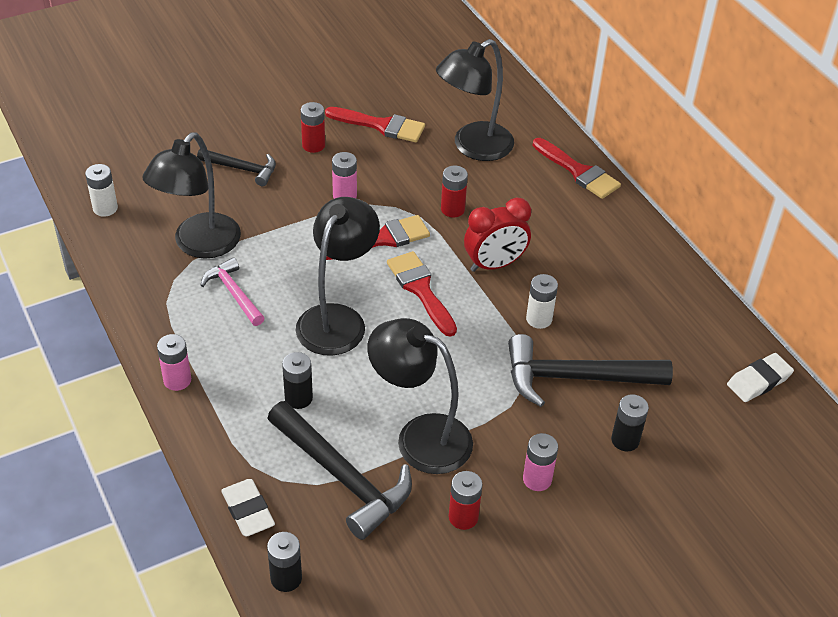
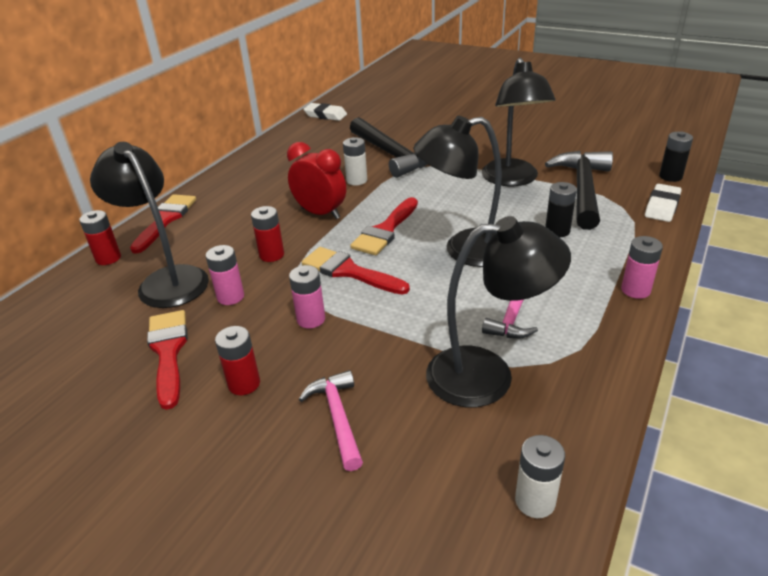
camera: 120 degrees left, 10 degrees down
black hammer [197,149,276,186] -> pink hammer [299,370,363,471]
black lamp [436,39,514,161] -> black lamp turned 150 degrees counterclockwise [90,142,209,308]
red battery [449,471,483,530] -> red battery moved to [79,210,121,265]
pink battery [523,433,558,491] -> pink battery moved to [206,245,244,305]
black battery [611,394,649,451] -> none

